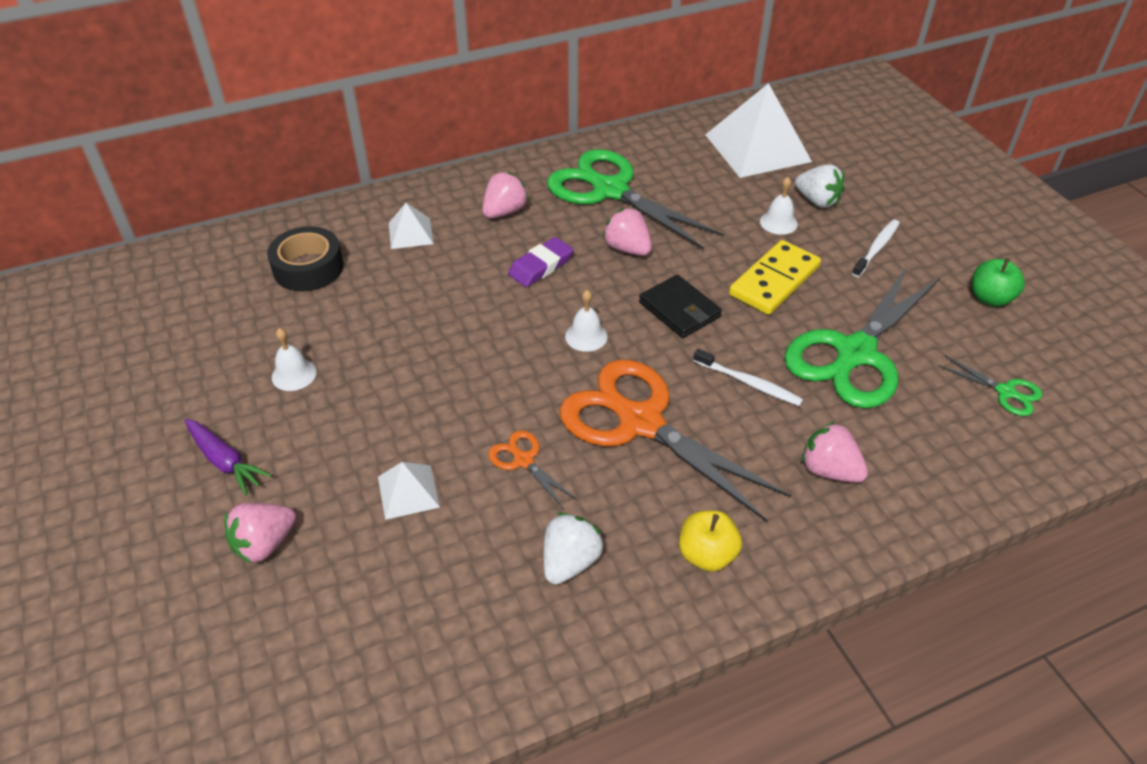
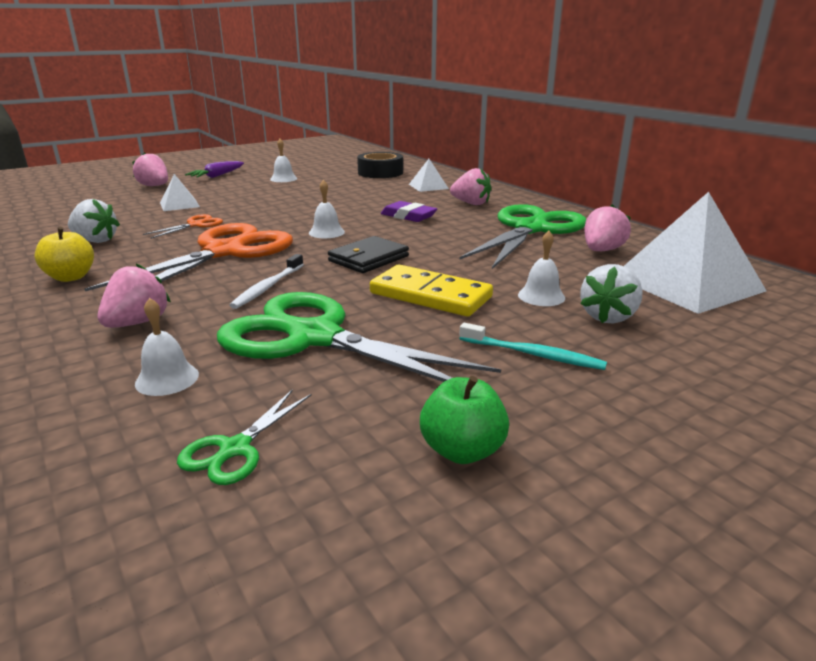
camera: 80 degrees right, 20 degrees down
pink strawberry [602,208,652,256] -> pink strawberry moved to [584,204,631,251]
white toothbrush [852,219,899,277] -> turquoise toothbrush [459,323,607,370]
none -> white bell [135,298,199,396]

